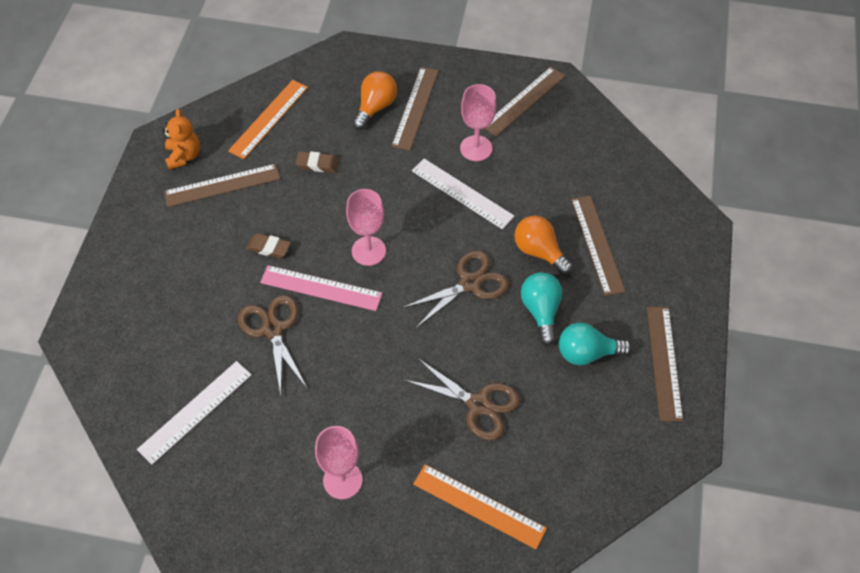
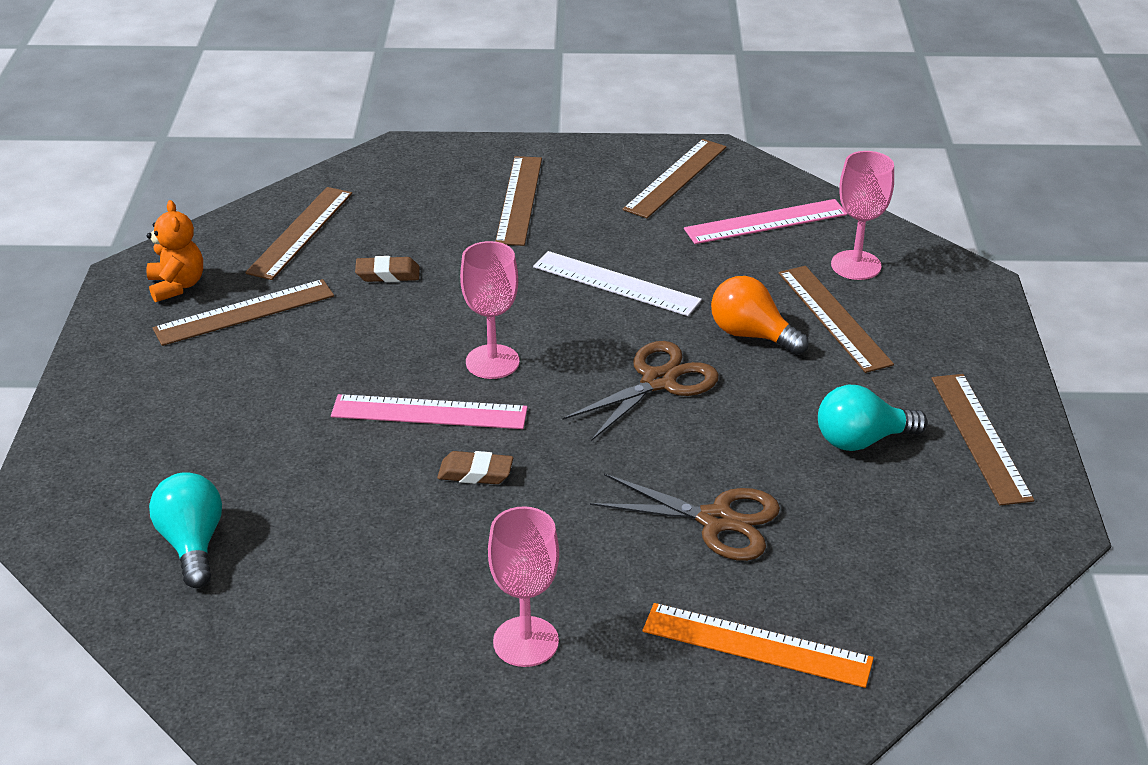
camera: 10 degrees left, 20 degrees down
white ruler [137,361,252,465] -> none
orange ruler [228,80,308,159] -> brown ruler [245,187,352,280]
brown scissors [238,295,307,396] -> none
brown eraser [246,233,291,258] -> brown eraser moved to [437,451,513,484]
orange light bulb [353,71,397,130] -> none
pink goblet [460,84,496,161] -> pink goblet moved to [831,151,894,280]
turquoise light bulb [521,272,562,346] -> turquoise light bulb moved to [149,472,222,588]
none -> pink ruler [684,199,847,244]

